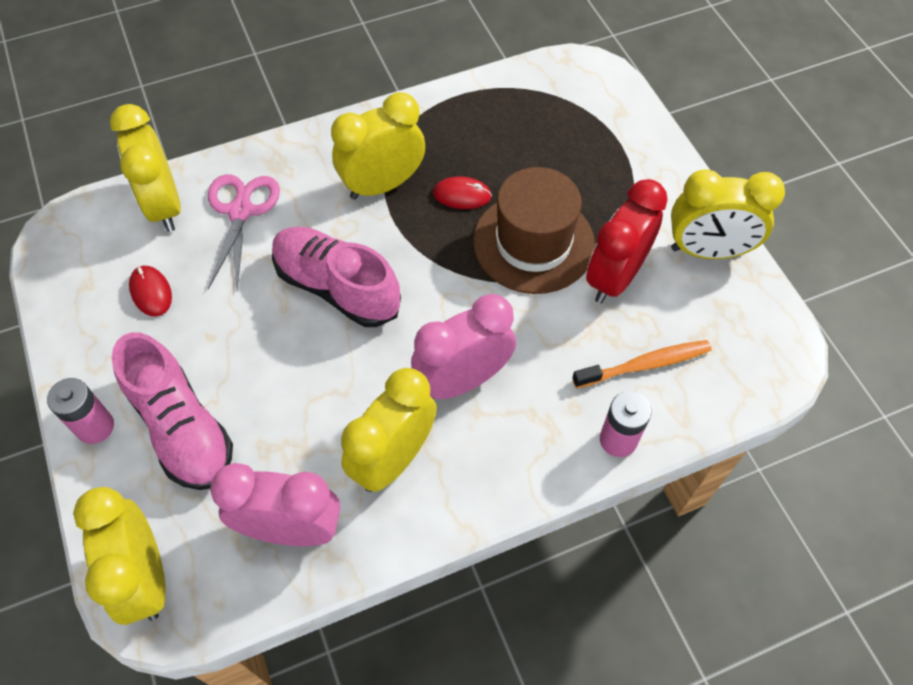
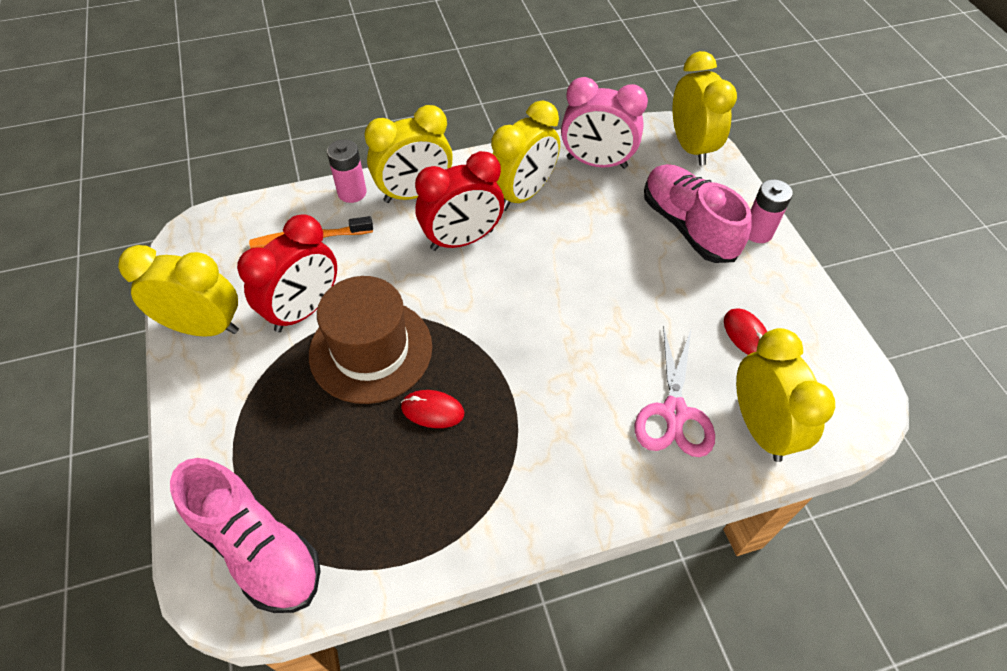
camera: 175 degrees left, 5 degrees down
pink shoe [272,227,401,327] -> pink shoe moved to [170,458,320,613]
yellow clock [331,92,425,200] -> yellow clock moved to [365,105,453,203]
pink clock [411,294,516,399] -> red clock [415,151,504,251]

